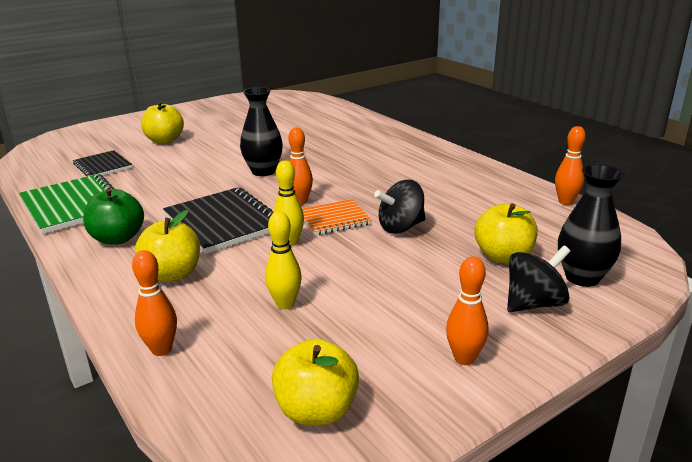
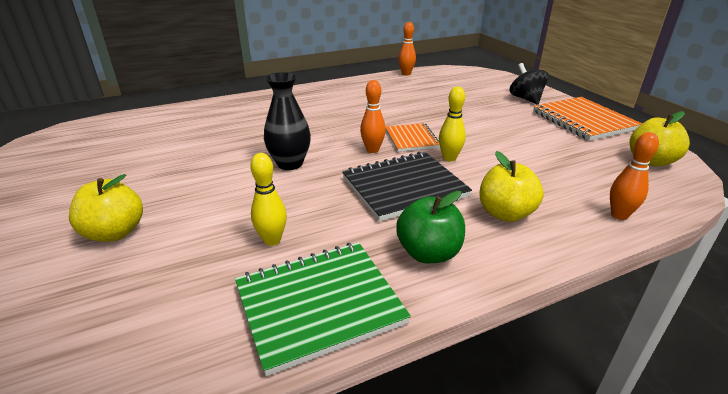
camera: 80 degrees left, 5 degrees up
black notebook [73,150,132,177] -> none
yellow bowling pin [265,211,302,309] -> yellow bowling pin moved to [250,153,287,246]
black spinning top [374,180,425,234] -> none
orange bowling pin [446,256,488,365] -> orange notebook [533,97,642,141]
yellow apple [474,203,538,263] -> none
black vase [558,164,624,287] -> none

